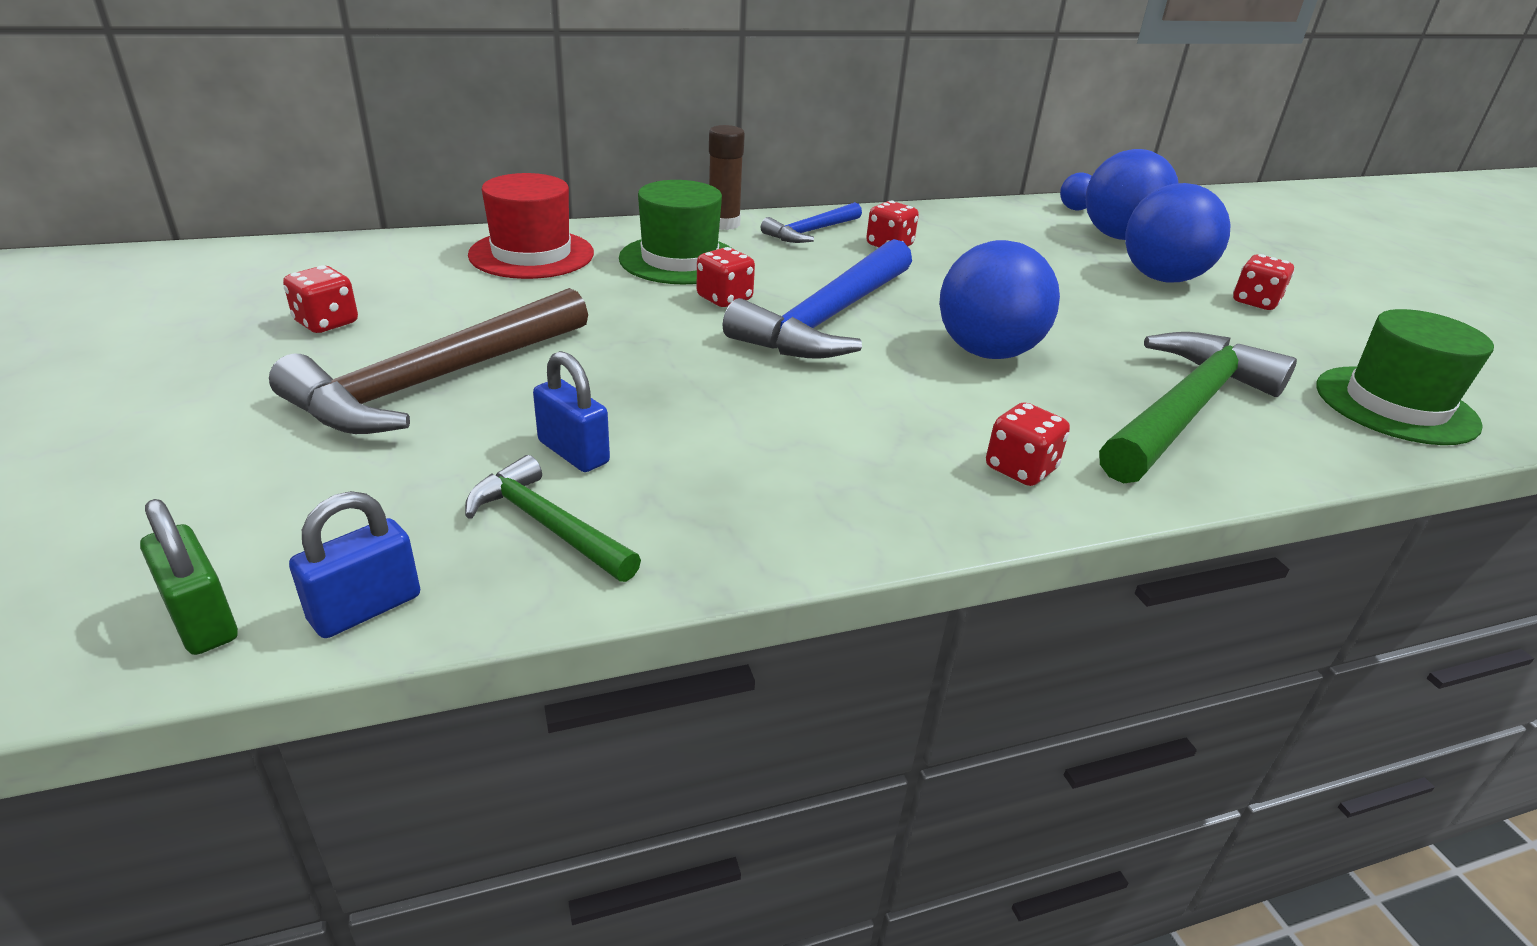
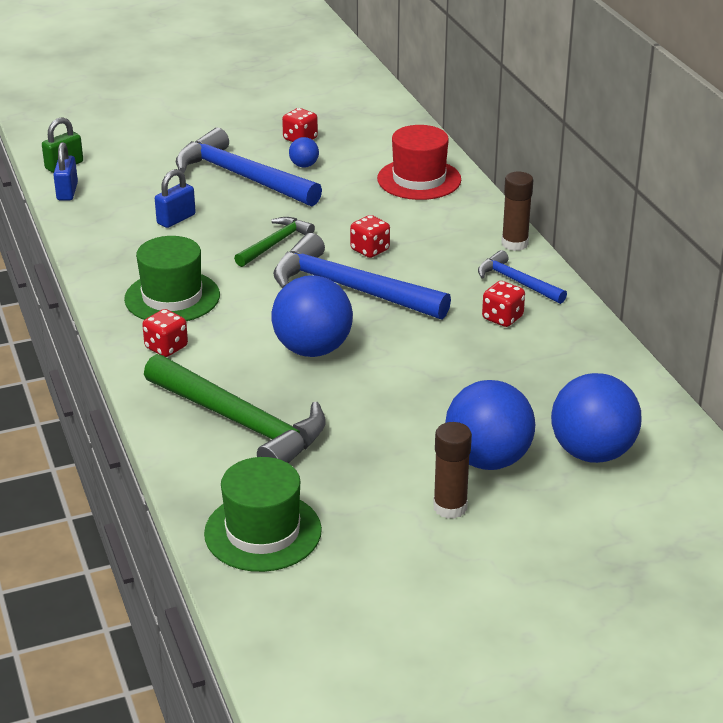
camera: 90 degrees right, 0 degrees up
brown hammer [269,288,588,434] -> blue hammer [176,128,322,206]
blue padlock [289,491,420,638] -> blue padlock turned 45 degrees clockwise [53,142,78,201]
green hammer [465,455,641,582] -> green hammer moved to [234,217,315,267]
green hat [619,180,731,284] -> green hat moved to [124,236,220,321]
blue ball [1060,172,1092,210] -> blue ball moved to [289,137,319,167]
red dice [1233,254,1294,310] -> brown glue stick [433,422,472,519]

